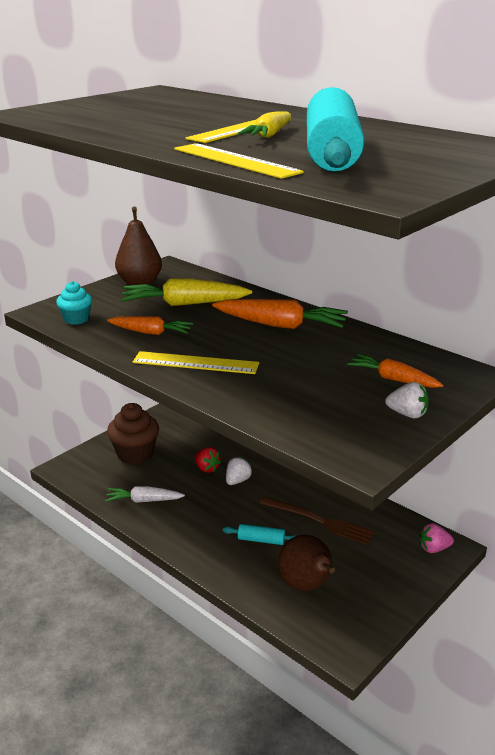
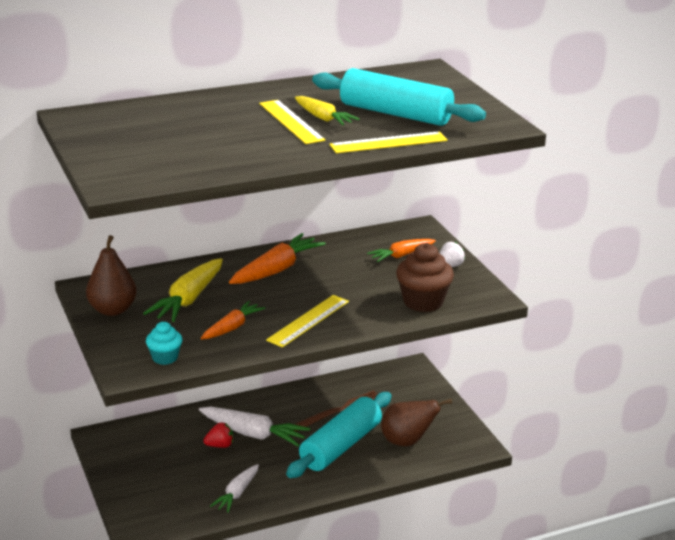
camera: 65 degrees left, 0 degrees up
brown cupcake [107,403,159,465] -> brown cupcake moved to [396,243,454,312]
turquoise rolling pin [223,524,297,545] -> turquoise rolling pin [286,392,392,478], size x2.40
white strawberry [226,457,252,485] -> white carrot [199,407,310,447]
pink strawberry [419,523,454,553] -> none

